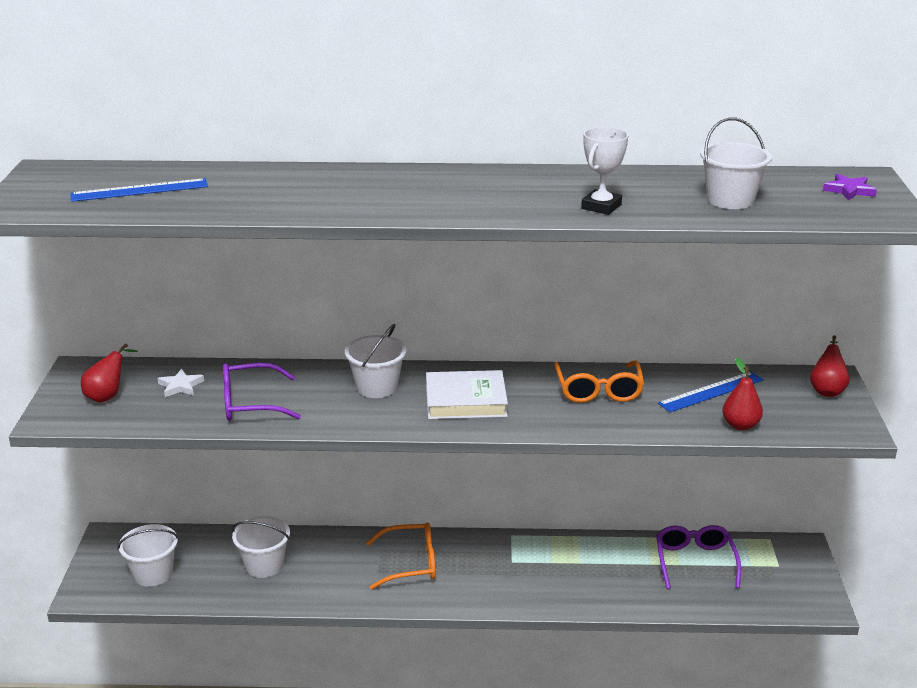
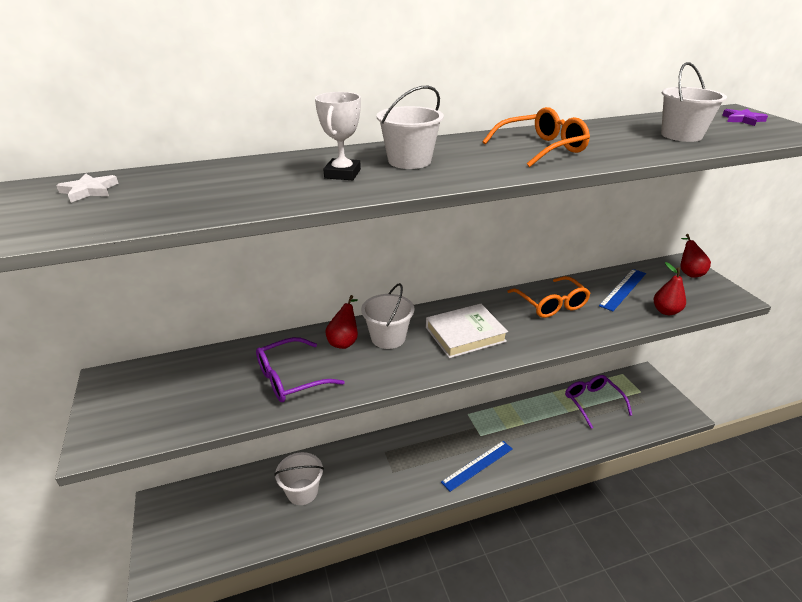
camera: 20 degrees left, 5 degrees up
blue ruler [70,178,208,202] -> blue ruler moved to [441,441,513,492]
red pear [81,343,138,403] -> red pear moved to [325,295,358,349]
white bucket [118,524,179,587] -> white bucket moved to [376,86,444,169]
white star [158,368,204,397] -> white star moved to [56,174,118,203]
orange glasses [366,522,436,590] -> orange glasses moved to [483,107,590,167]
white trophy [581,127,628,215] -> white trophy moved to [315,92,361,180]

